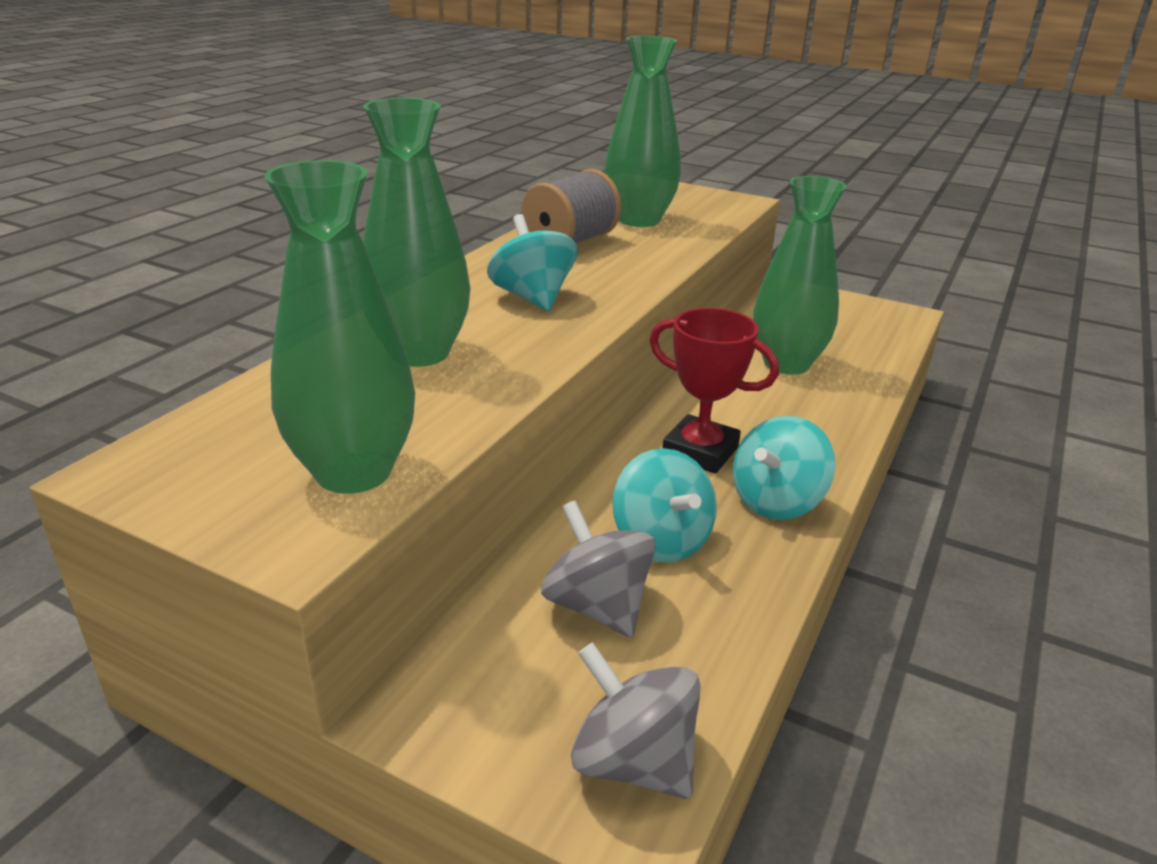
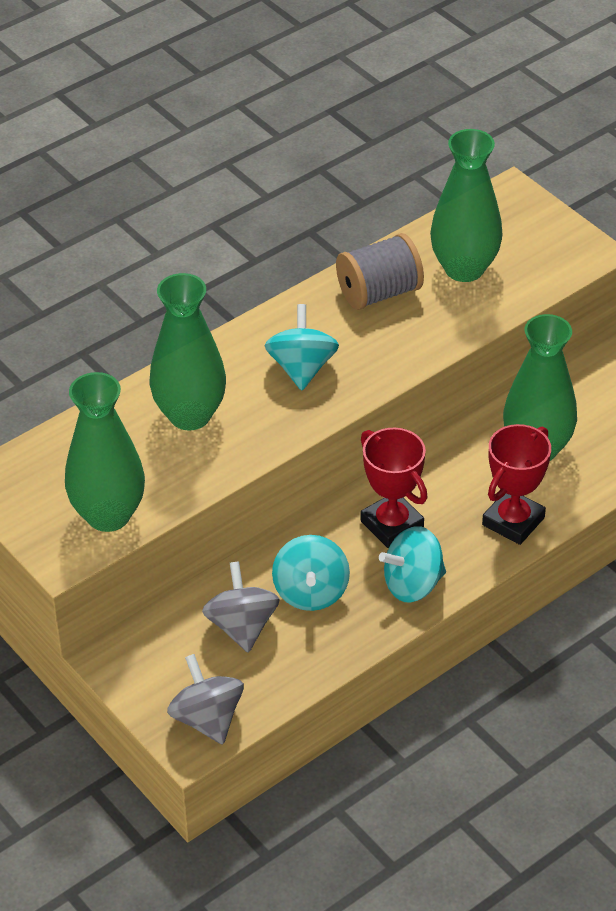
camera: 25 degrees right, 15 degrees up
none -> red trophy [482,424,551,545]

